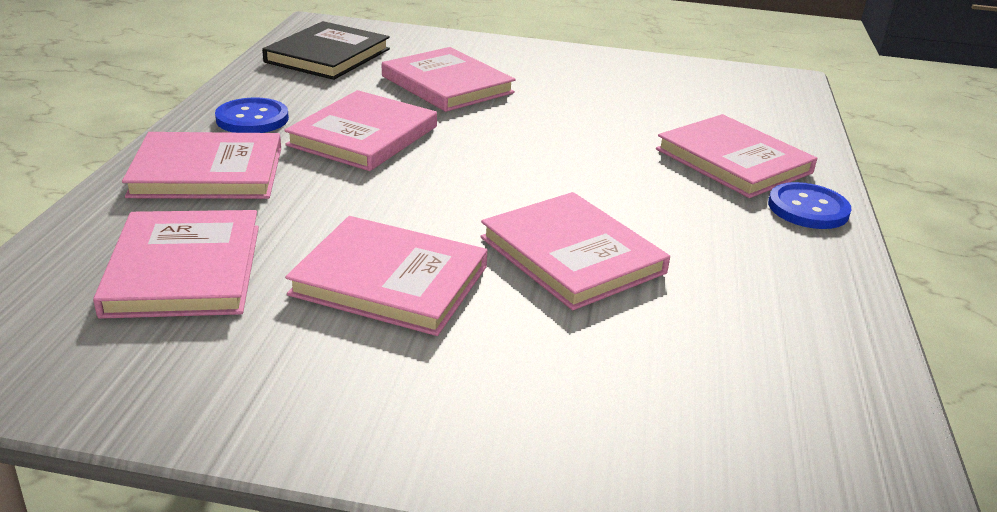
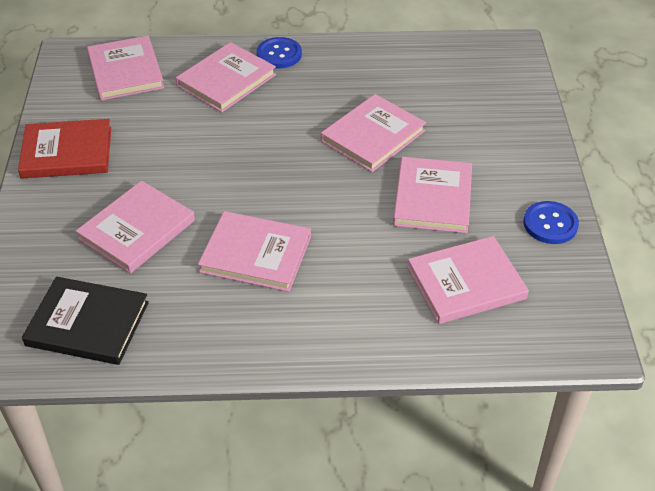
camera: 100 degrees left, 15 degrees up
pink book [122,132,281,199] -> pink book moved to [87,36,164,101]
blue button [215,97,289,133] -> blue button moved to [523,201,579,244]
none -> red book [18,119,111,179]

